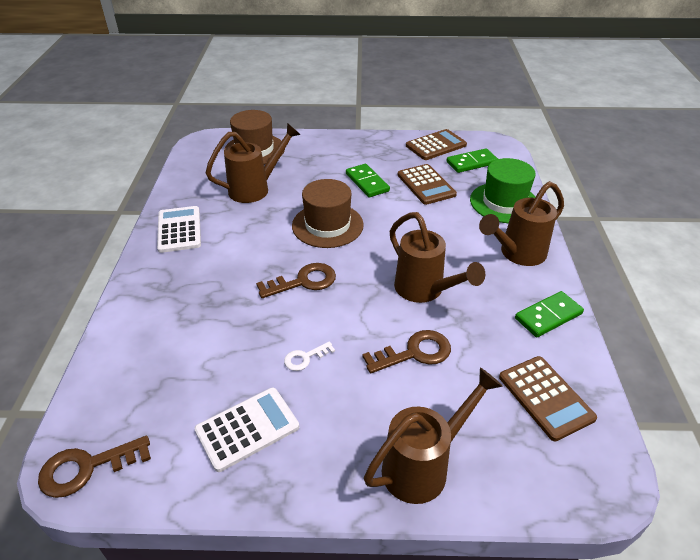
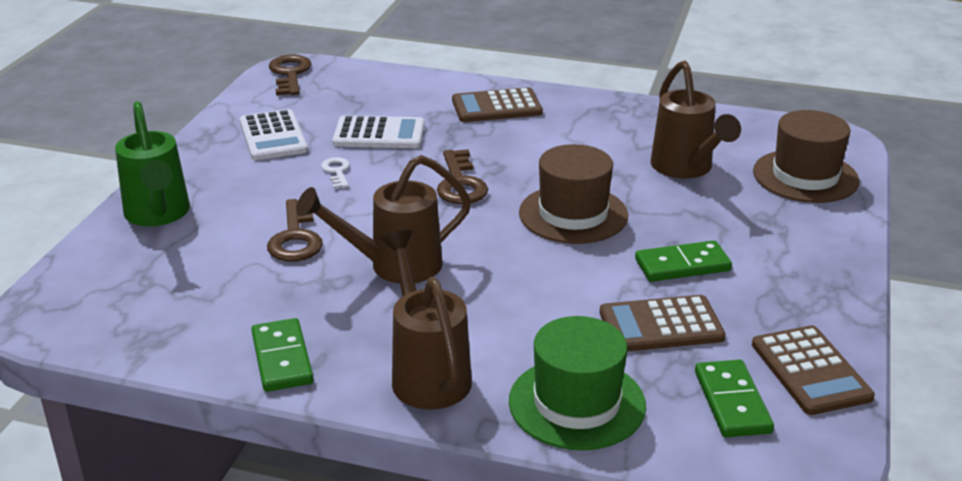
camera: 105 degrees right, 10 degrees down
white calculator [157,206,201,253] -> white calculator moved to [332,116,425,148]
brown watering can [364,367,503,504] -> green watering can [115,101,190,226]
brown calculator [499,356,597,442] -> brown calculator moved to [452,87,543,122]

